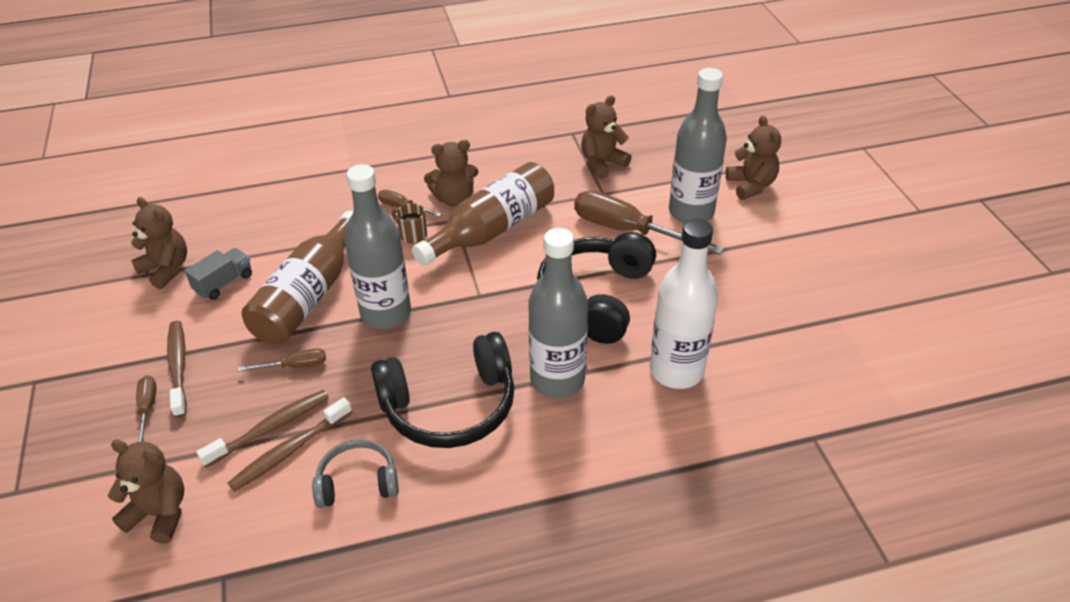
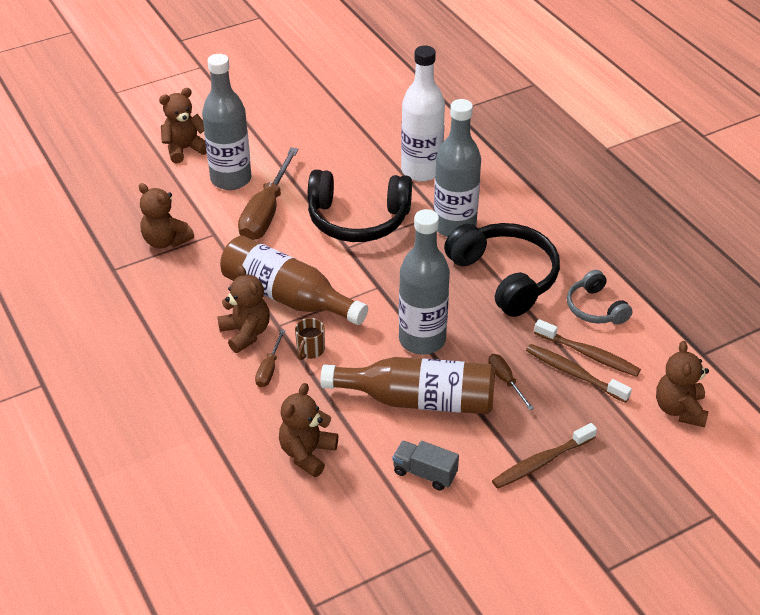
camera: 105 degrees left, 0 degrees up
brown teddy bear [131,197,187,289] -> brown teddy bear moved to [279,383,338,477]
brown screwdriver [136,376,157,442] -> none

